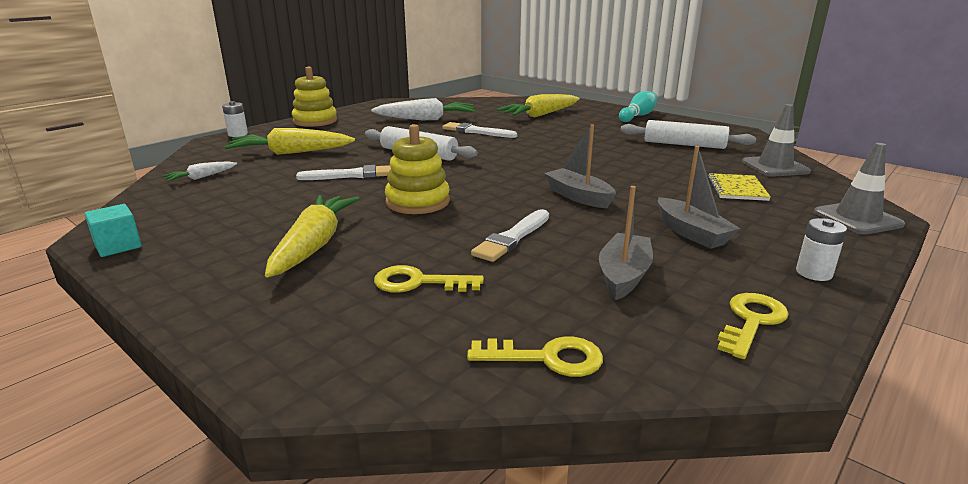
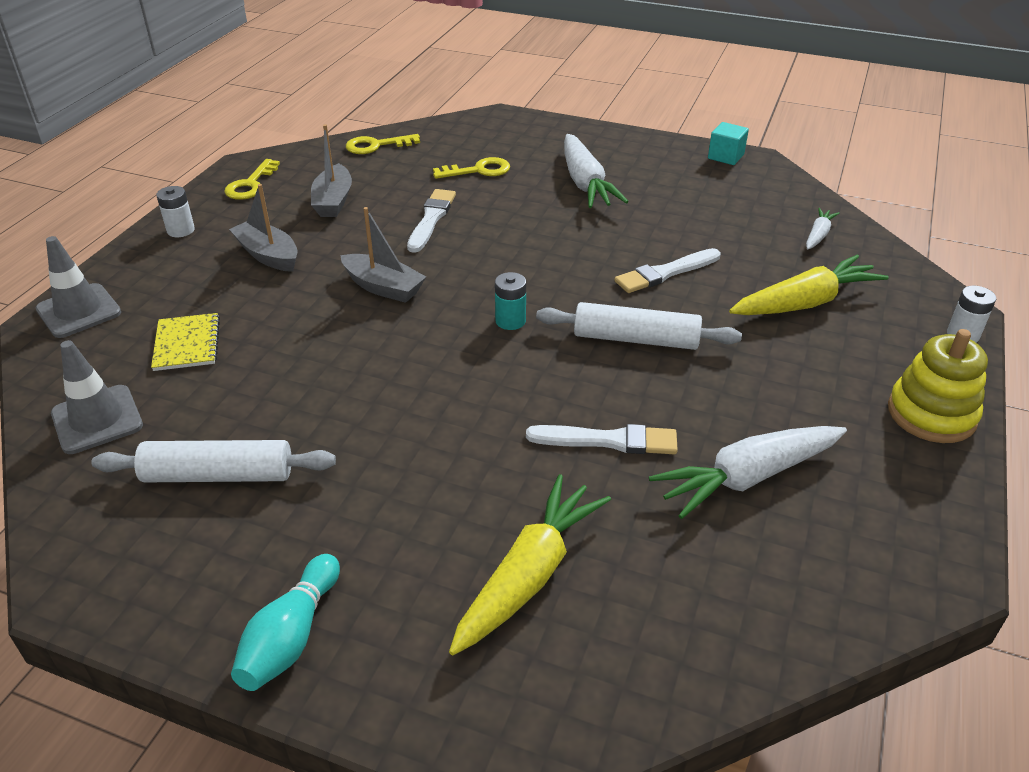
camera: 160 degrees right, 15 degrees up
yellow carrot [265,195,360,277] -> white carrot [564,134,629,208]
yellow stacking toy [385,124,450,214] -> none
none -> turquoise battery [495,272,526,330]

